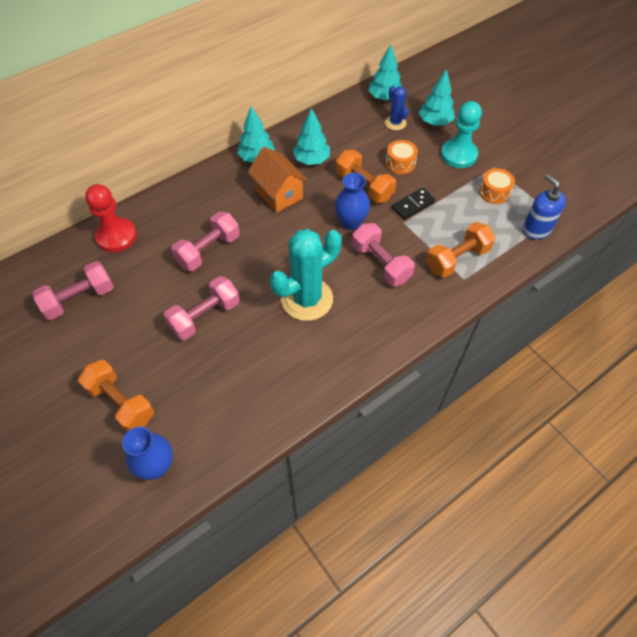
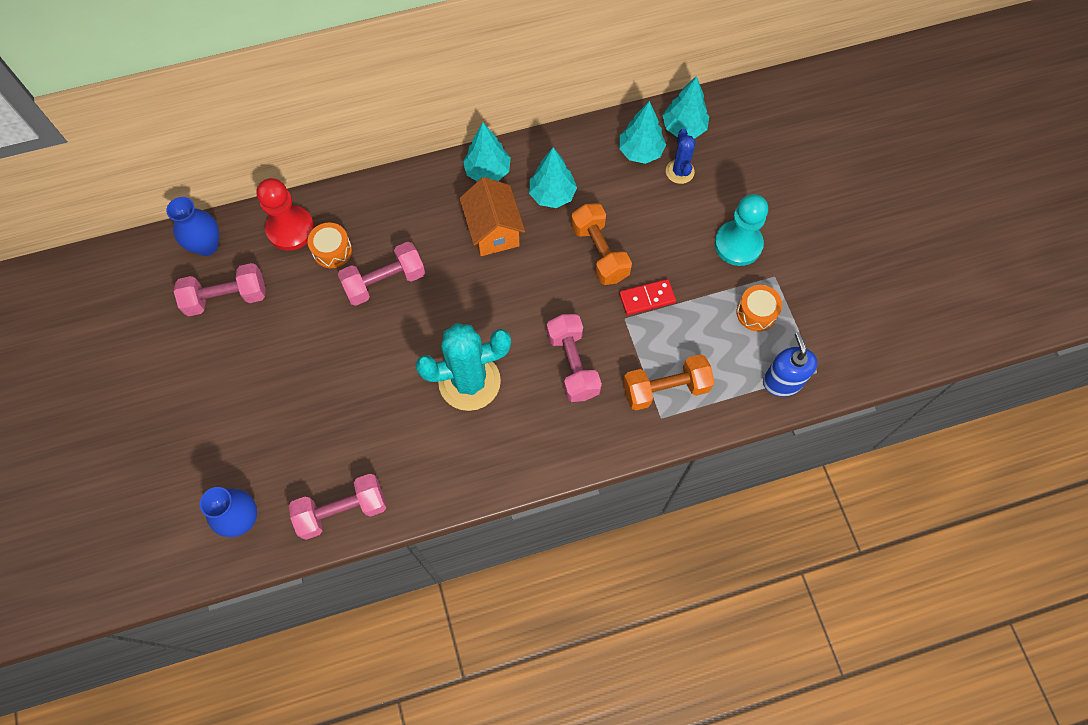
camera: 20 degrees right, 10 degrees up
orange dumbbell [78,360,154,432] -> none
pink dumbbell [163,276,240,340] -> pink dumbbell moved to [289,474,387,540]
blue vase [335,173,370,230] -> blue vase moved to [166,197,219,256]
orange drum [386,140,418,174] -> orange drum moved to [307,223,352,268]
black domino [392,188,435,220] -> red domino [619,279,676,315]
turquoise tree [419,69,455,126] -> turquoise tree moved to [619,101,666,164]

